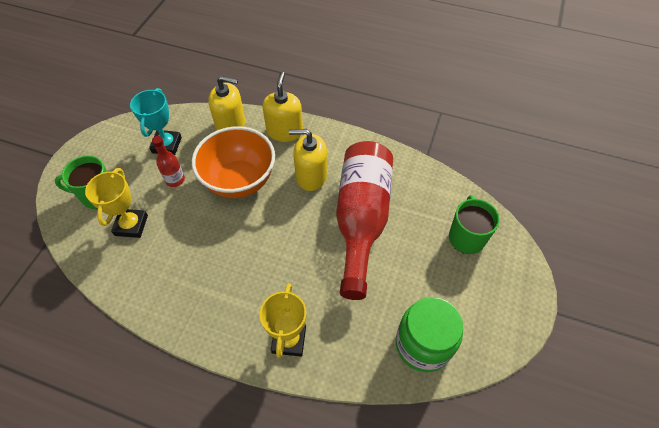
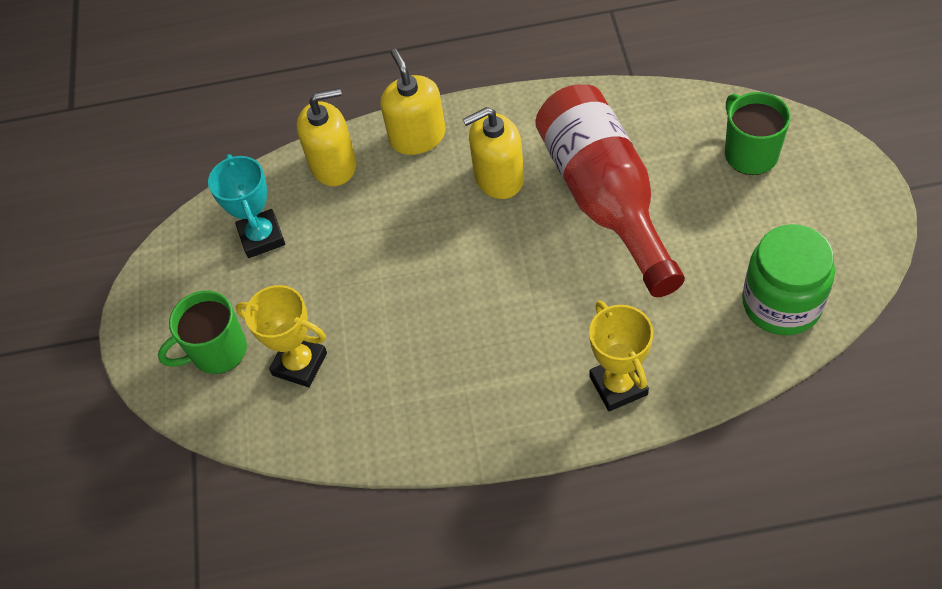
camera: 20 degrees left, 0 degrees up
yellow trophy [85,168,148,238] -> yellow trophy turned 45 degrees counterclockwise [235,285,327,387]
red bottle [152,136,185,187] -> none
orange bowl [192,126,275,198] -> none

